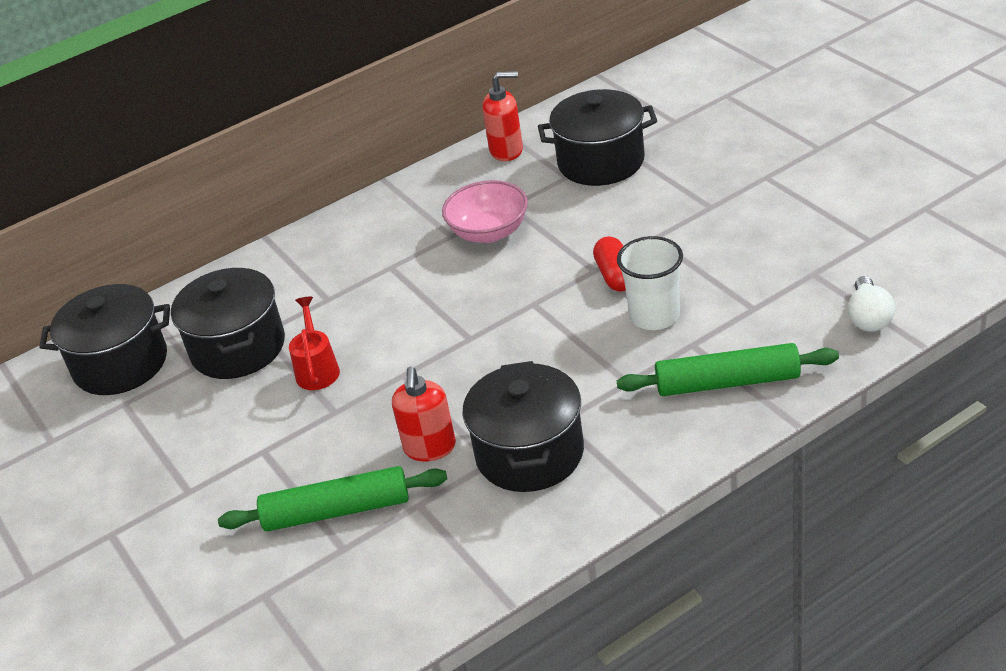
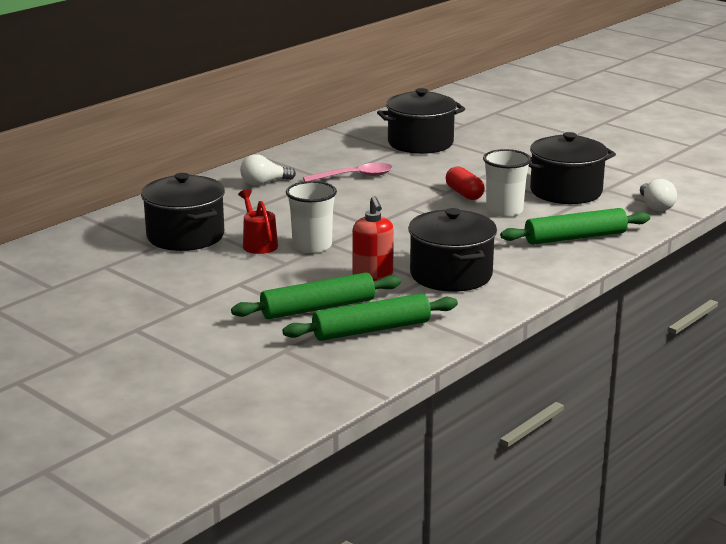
camera: 20 degrees left, 15 degrees down
black pot [39,284,170,395] -> black pot moved to [529,132,616,204]
pink bowl [442,180,528,243] -> pink spoon [303,163,393,181]
red soap dispenser [482,71,523,161] -> none
none -> white light bulb [240,154,296,186]
none -> green rolling pin [282,293,458,341]
none -> white cup [286,181,337,253]

